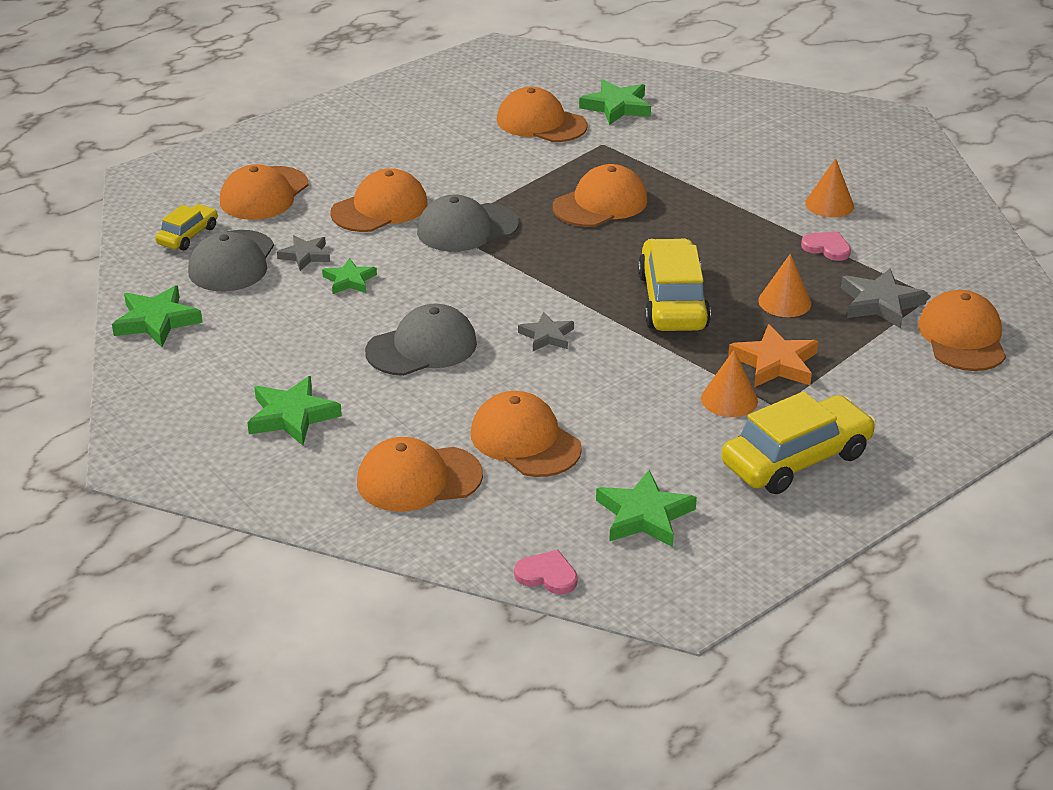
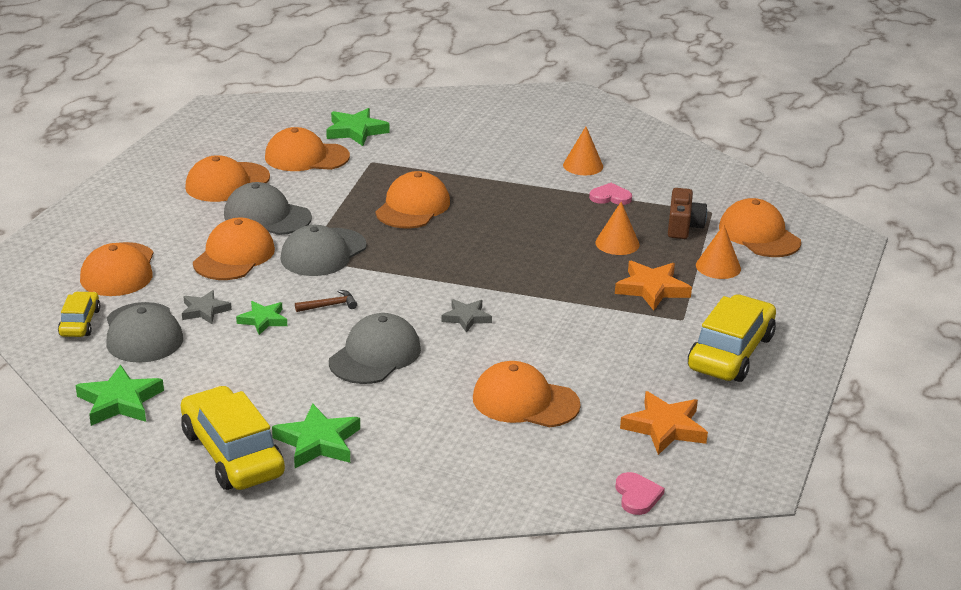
camera: 30 degrees left, 5 degrees down
orange cap [357,437,483,512] -> orange cap moved to [185,155,270,202]
pink heart [514,550,578,594] -> pink heart turned 90 degrees clockwise [616,472,665,515]
green star [596,470,697,547] -> orange star [620,391,708,455]
yellow car [638,238,711,331] -> yellow car moved to [181,386,285,490]
orange cone [701,350,758,417] -> orange cone moved to [696,225,741,279]
grey star [841,269,928,328] -> brown camera [668,188,707,239]
none -> grey cap [224,182,312,235]
none -> brown hammer [295,290,357,312]

